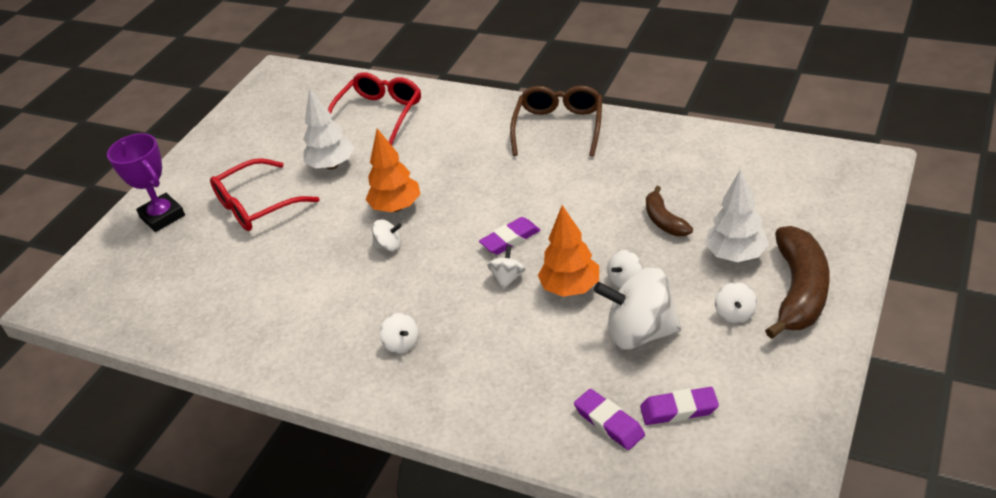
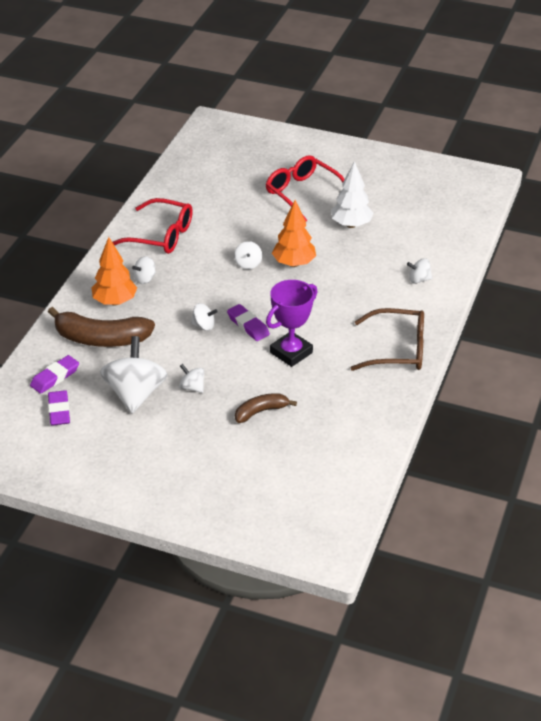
camera: 80 degrees right, 0 degrees up
purple trophy [107,133,185,232] -> purple trophy moved to [266,280,317,367]
red glasses [328,72,421,145] -> red glasses moved to [112,198,193,254]
orange tree [538,205,599,297] -> orange tree moved to [92,237,137,305]
white tree [705,170,769,262] -> none
white spinning top [715,282,757,323] -> white spinning top moved to [407,258,432,284]
brown banana [765,226,830,339] -> brown banana moved to [48,307,155,347]

